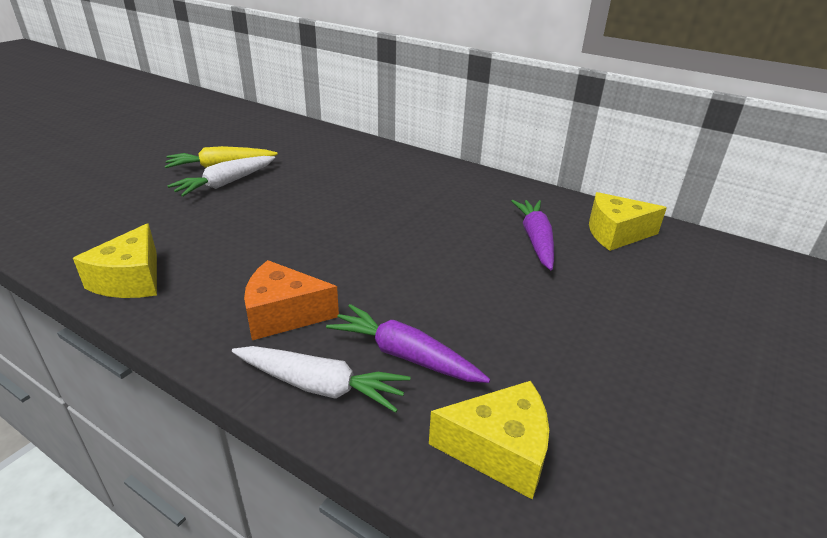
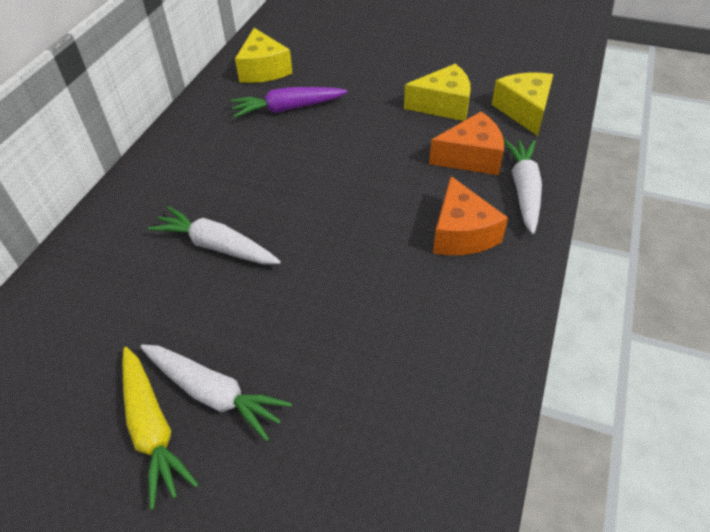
camera: 100 degrees left, 15 degrees up
yellow cheese [73,223,157,298] -> yellow cheese moved to [404,64,471,121]
purple carrot [326,304,490,383] -> orange cheese [429,112,504,175]
none -> white carrot [148,206,281,264]

